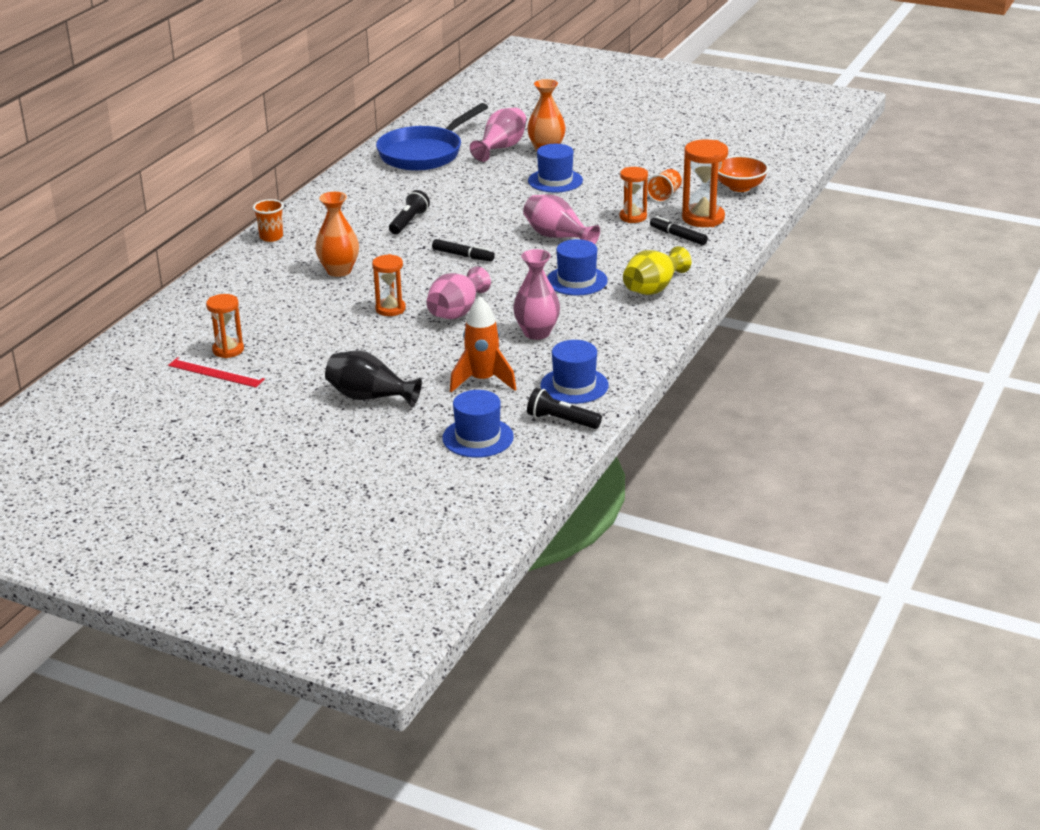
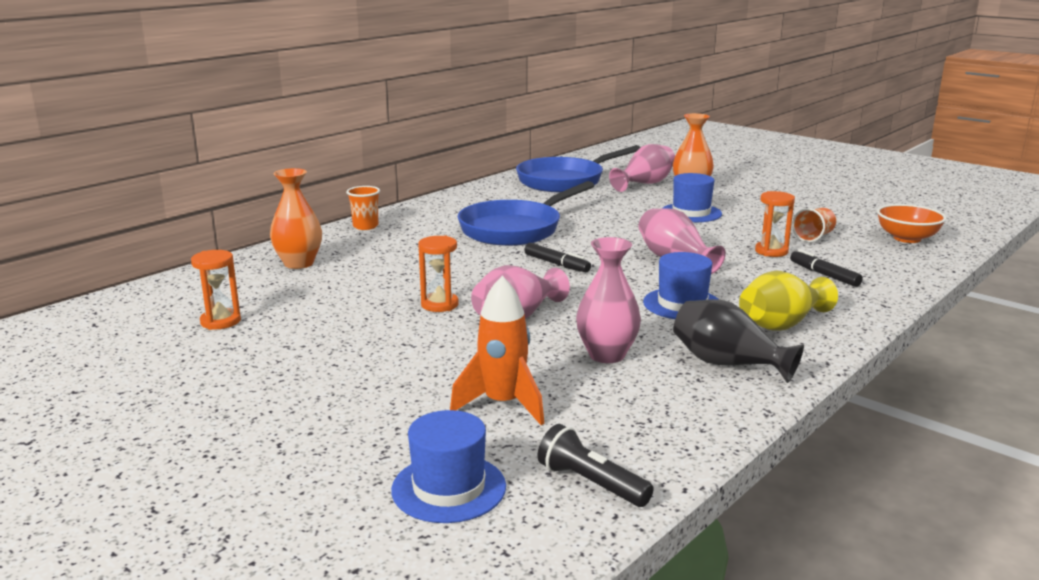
camera: 15 degrees right, 10 degrees down
red ruler [168,357,265,388] -> none
orange vase [315,192,359,277] -> orange vase moved to [270,168,322,269]
black vase [325,350,422,407] -> black vase moved to [673,300,804,383]
black flashlight [389,190,430,234] -> blue pan [458,181,594,246]
blue hat [540,340,609,404] -> none
orange hourglass [682,139,728,227] -> none

